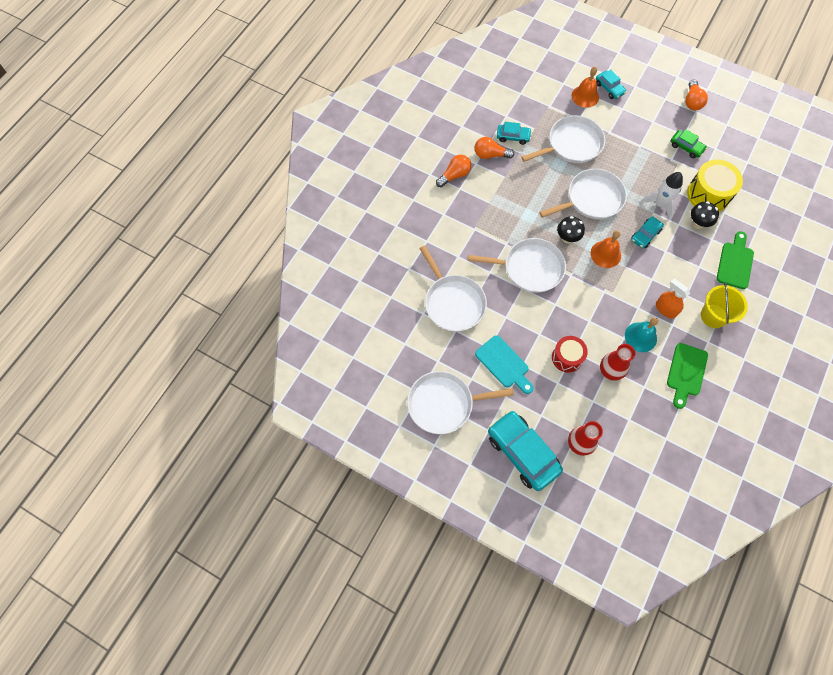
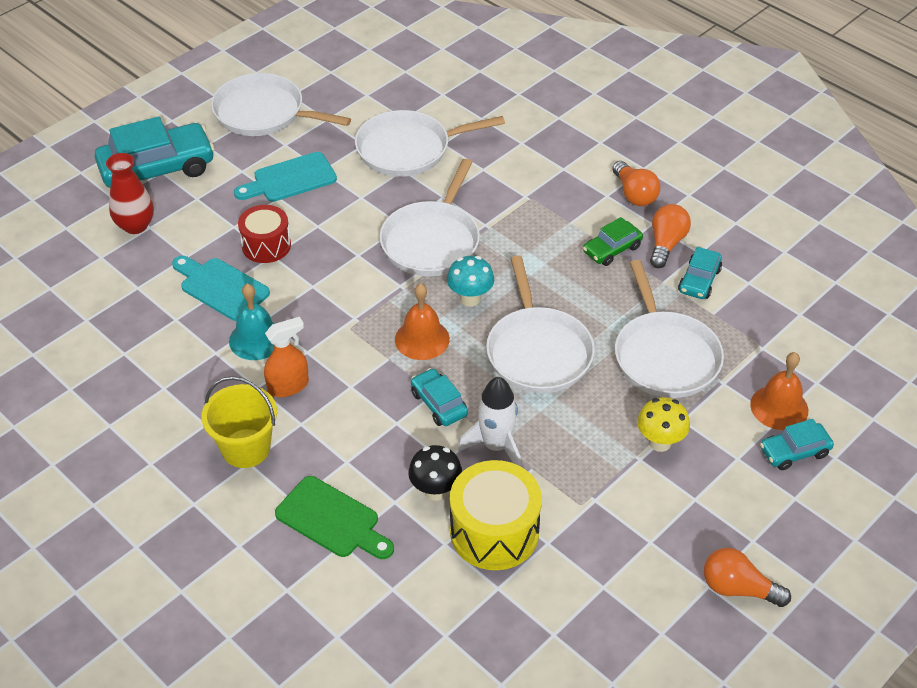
camera: 105 degrees right, 20 degrees down
white pan [407,371,514,434] -> white pan turned 75 degrees counterclockwise [211,73,351,136]
black mushroom [557,216,585,244] -> turquoise mushroom [447,256,494,307]
red vase [600,344,635,381] -> turquoise cutting board [172,256,270,321]
green cutting board [667,343,708,409] -> none
green car [671,129,707,158] -> green car moved to [583,217,643,266]
none -> yellow mushroom [637,397,690,452]

